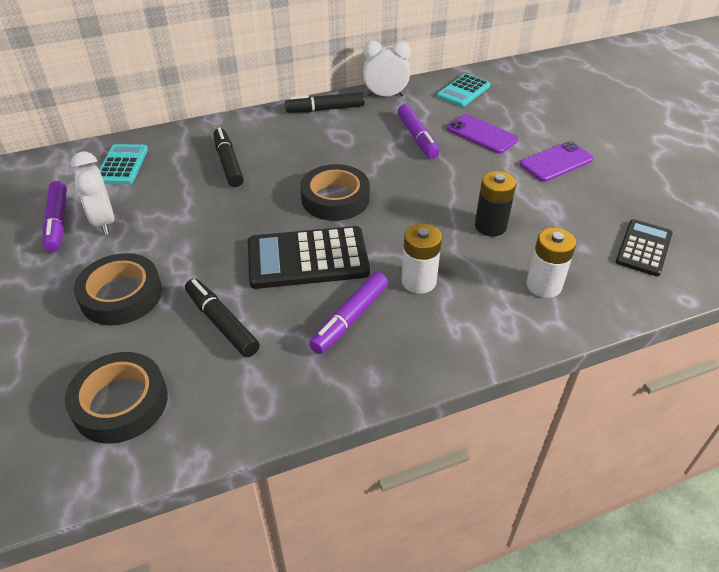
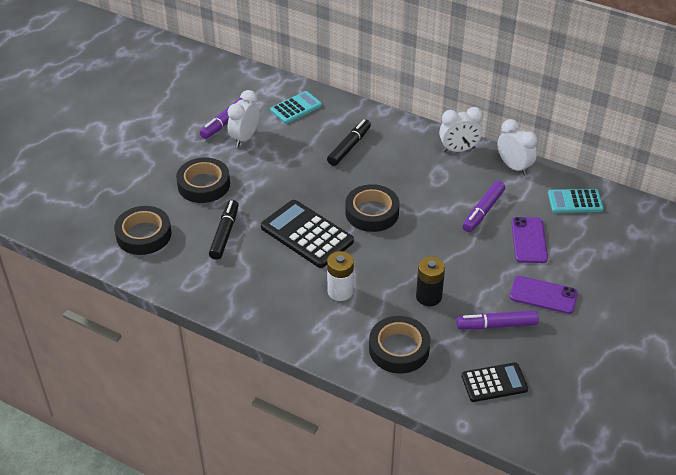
camera: 50 degrees right, 0 degrees up
black marker [285,92,365,113] -> white clock [439,107,483,152]
purple marker [309,272,388,354] -> purple marker moved to [456,310,539,329]
white battery [526,228,576,298] -> black tape [369,316,431,374]

